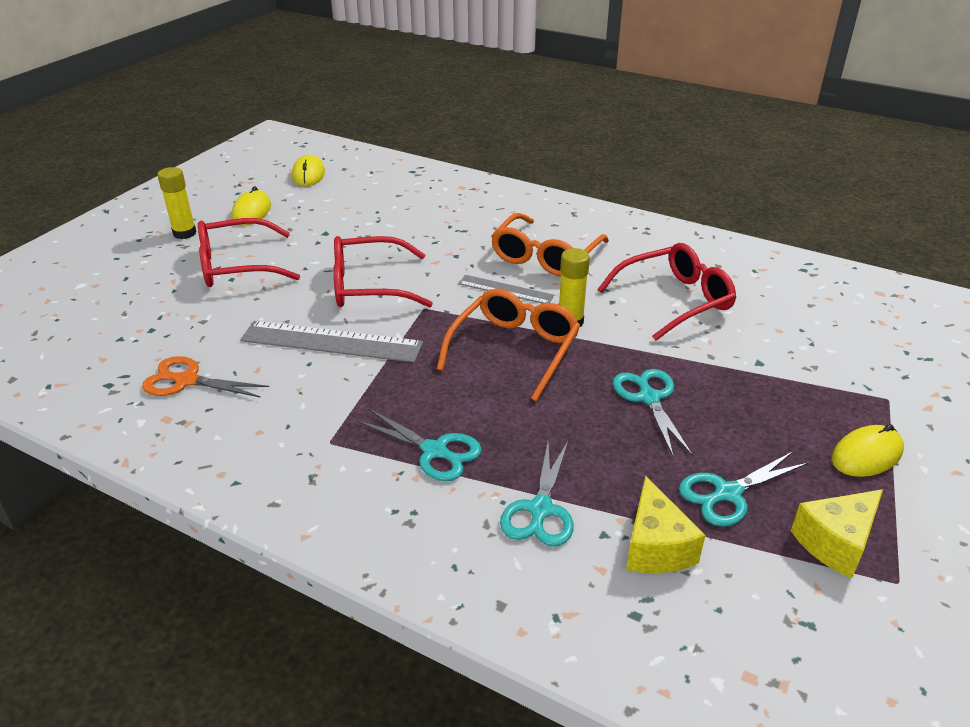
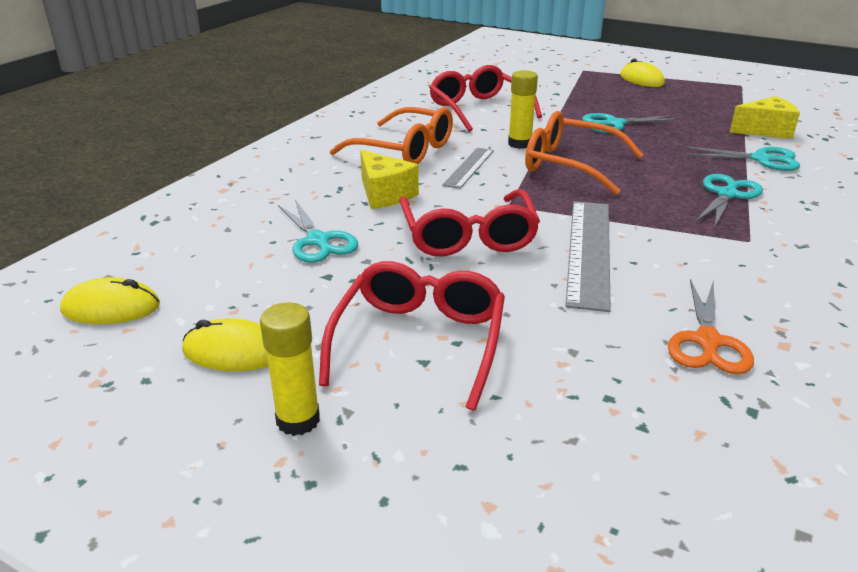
camera: 90 degrees left, 5 degrees down
red glasses [198,218,300,287] -> red glasses turned 150 degrees counterclockwise [319,261,505,411]
turquoise scissors [679,451,809,527] -> turquoise scissors moved to [278,200,358,263]
yellow cheese [791,489,883,579] -> yellow cheese moved to [360,150,419,209]

